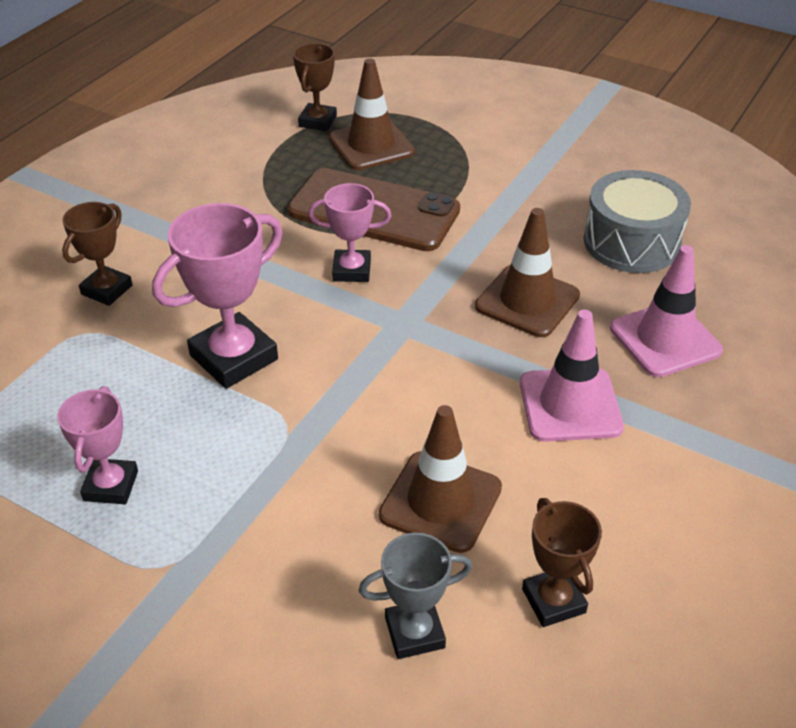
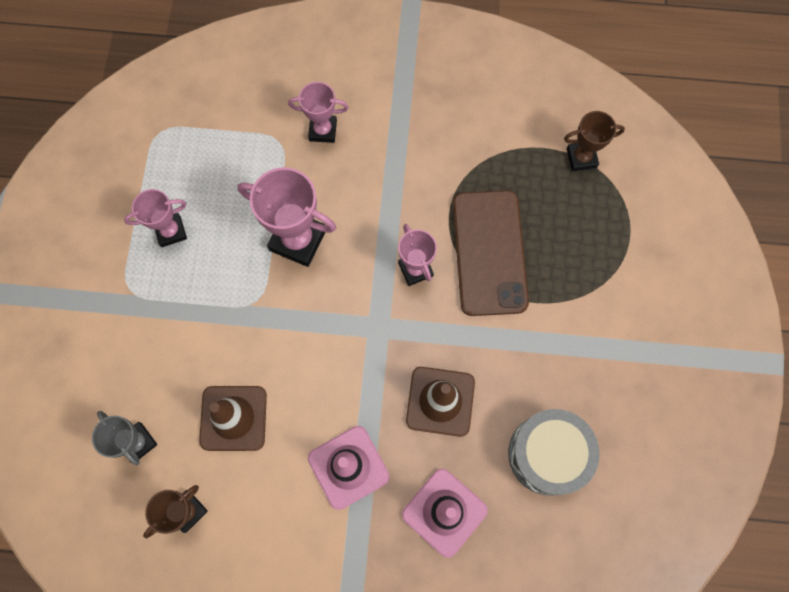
camera: 65 degrees right, 30 degrees up
brown trophy [62,202,133,306] -> pink trophy [288,82,349,143]
brown traffic cone [329,58,415,170] -> none

